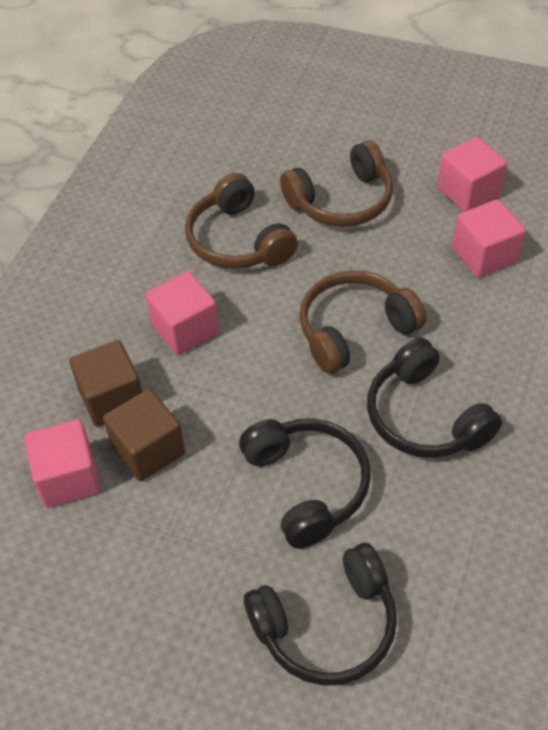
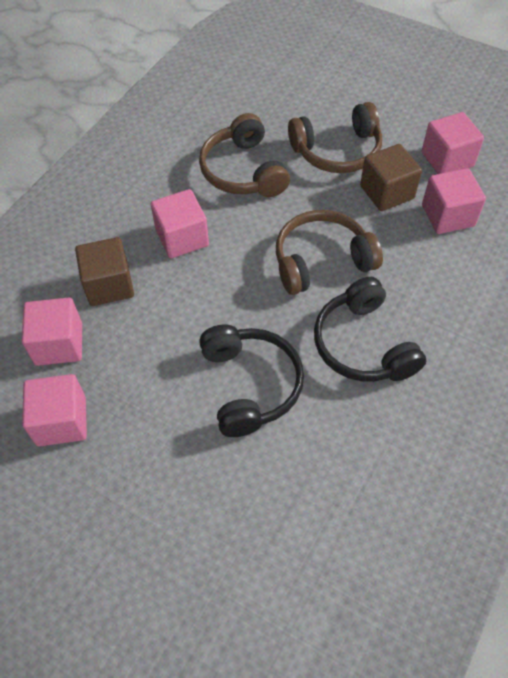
camera: 10 degrees right, 5 degrees up
brown cube [103,389,185,481] -> brown cube moved to [360,144,422,211]
black headphones [244,543,397,686] -> none
none -> pink cube [22,374,87,447]

